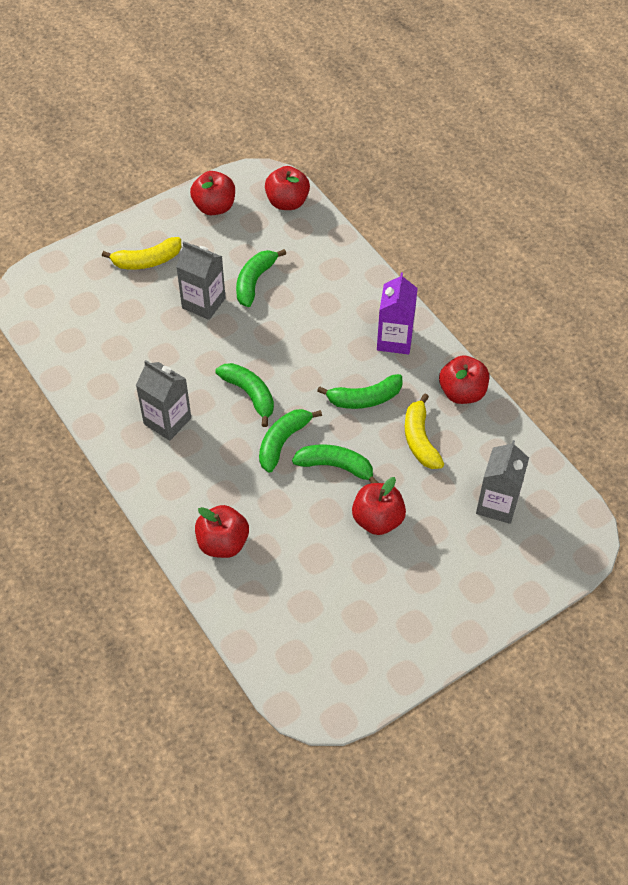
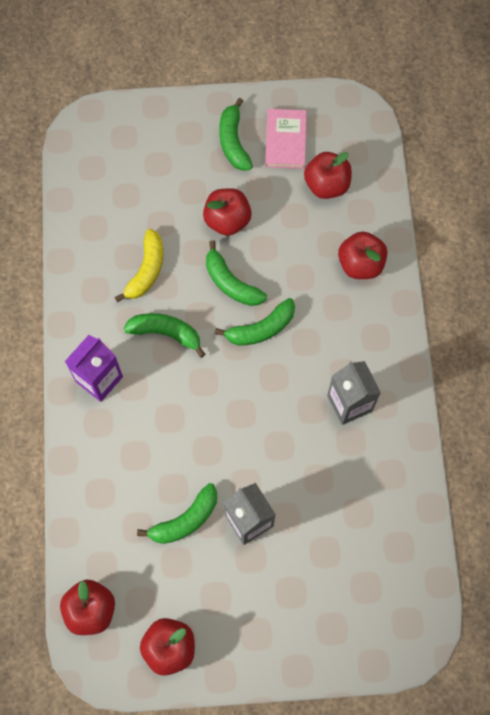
camera: 150 degrees left, 15 degrees up
yellow banana [102,237,181,269] -> none
green banana [215,363,274,427] -> green banana moved to [219,98,253,171]
red apple [439,355,489,404] -> red apple moved to [304,152,352,199]
grey carton [476,440,529,524] -> none
none -> pink book [265,109,307,169]

